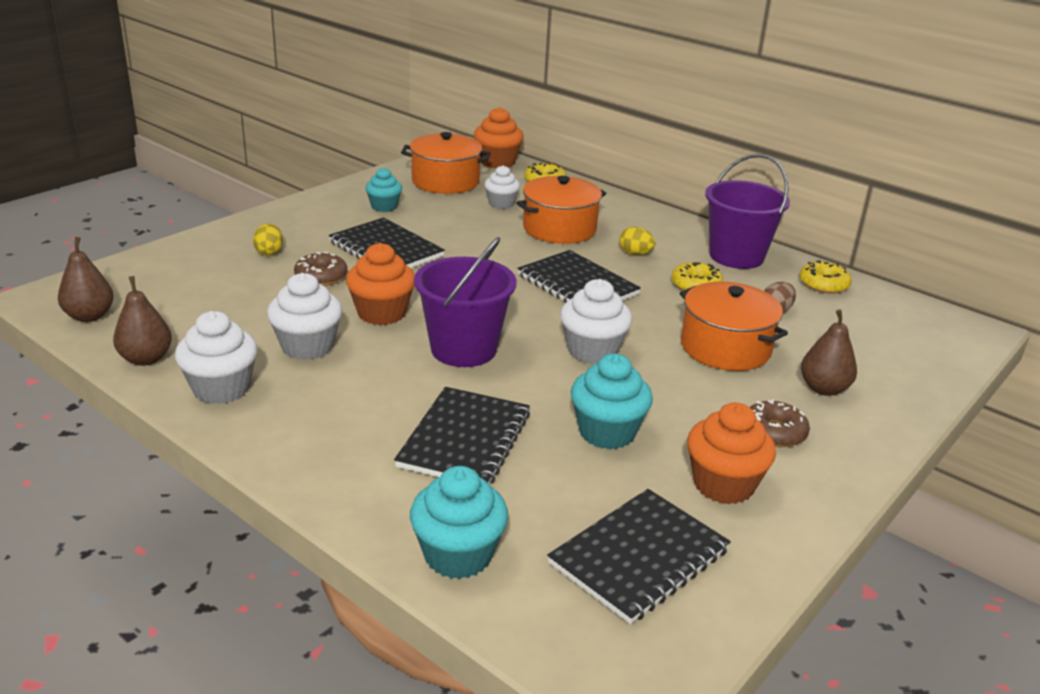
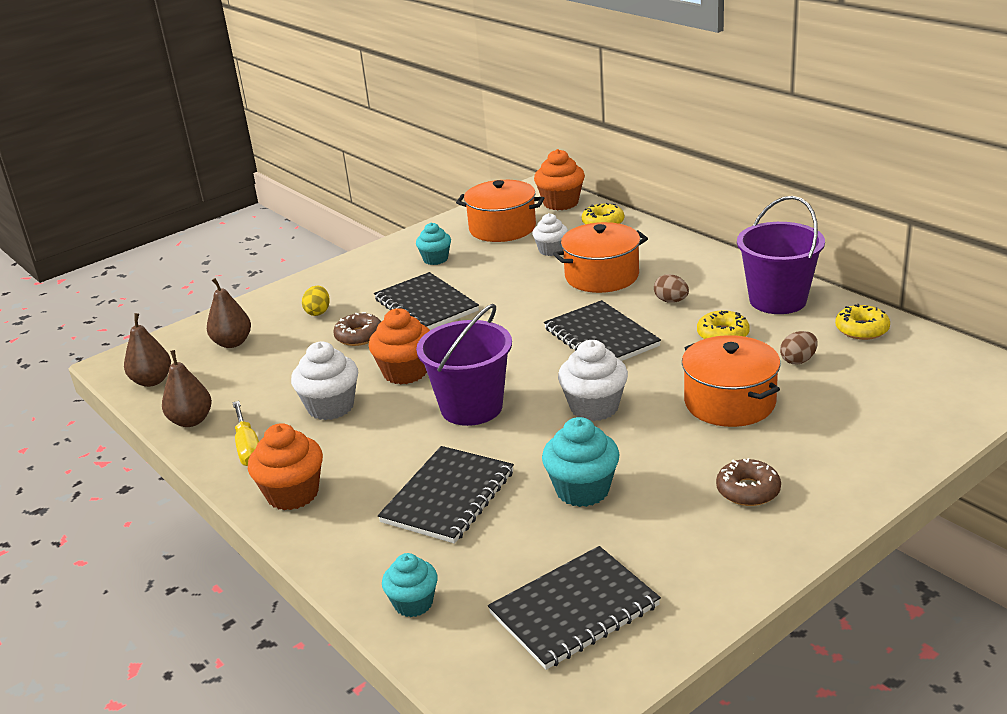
camera: 15 degrees right, 0 degrees up
white cupcake [175,311,258,404] -> yellow screwdriver [232,401,259,466]
turquoise cupcake [410,466,508,579] -> turquoise cupcake [382,553,438,617], size x0.65
yellow egg [619,227,655,255] -> brown egg [654,274,689,303]
orange cupcake [687,403,776,504] -> orange cupcake moved to [248,423,323,510]
brown pear [801,309,857,396] -> brown pear moved to [207,278,251,348]

